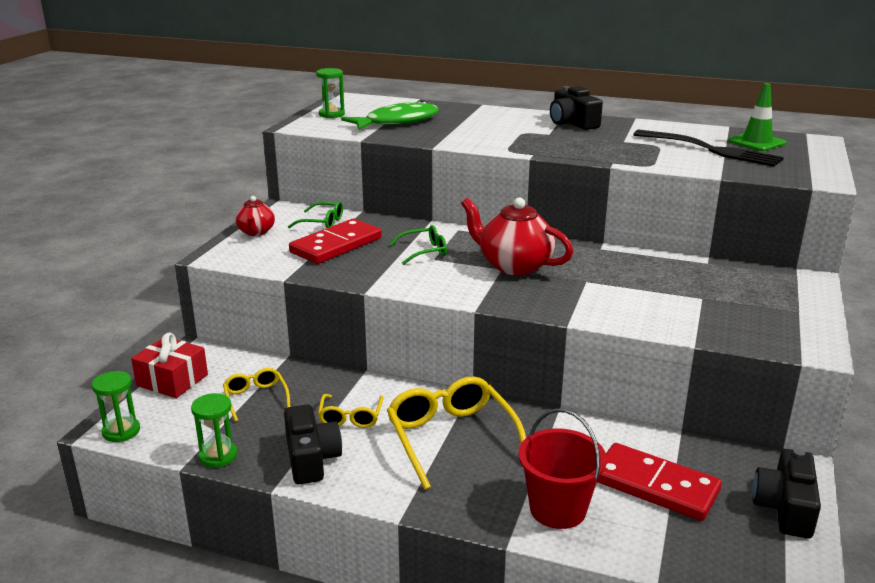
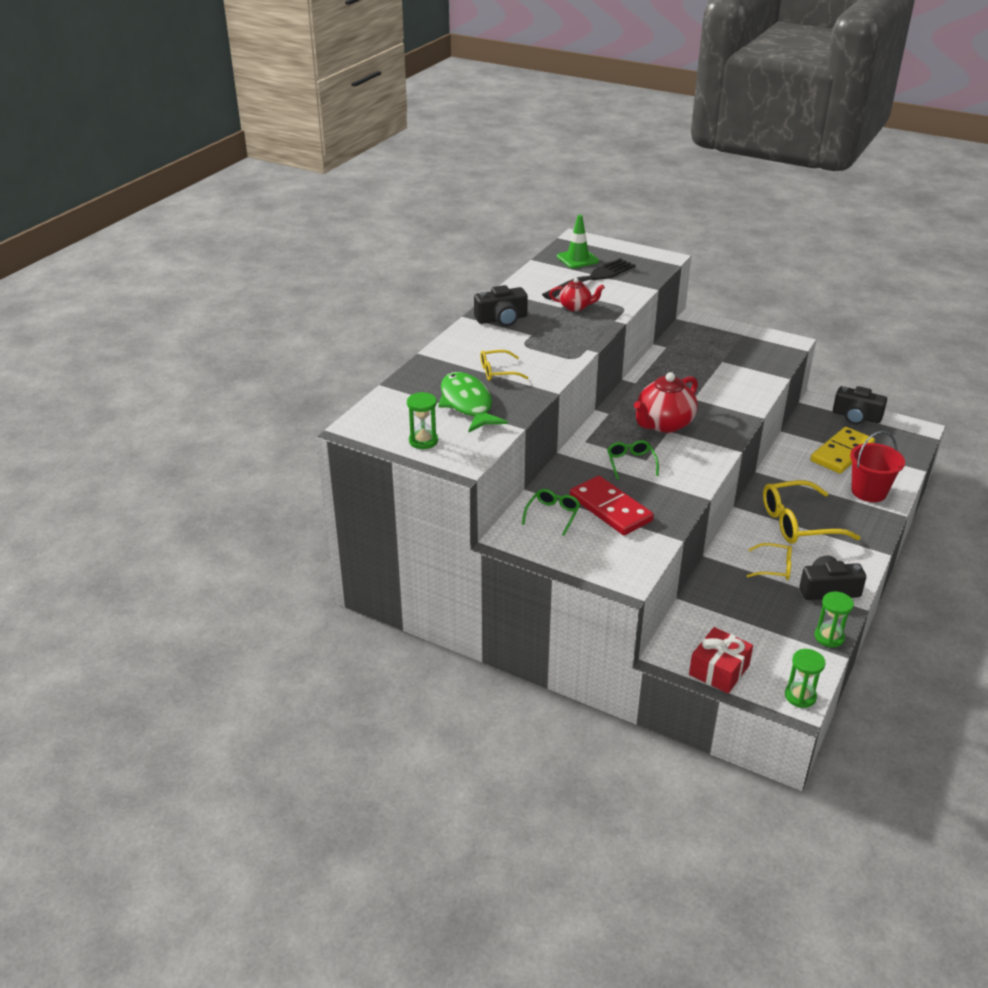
camera: 80 degrees left, 10 degrees up
yellow glasses [223,368,290,422] -> yellow glasses moved to [480,350,529,381]
red teapot [235,196,275,236] -> red teapot moved to [549,278,605,311]
red domino [597,443,722,521] -> yellow domino [811,427,875,474]

